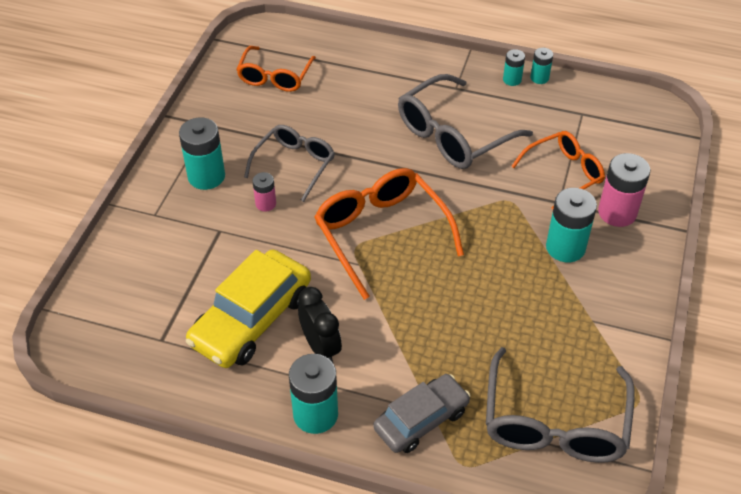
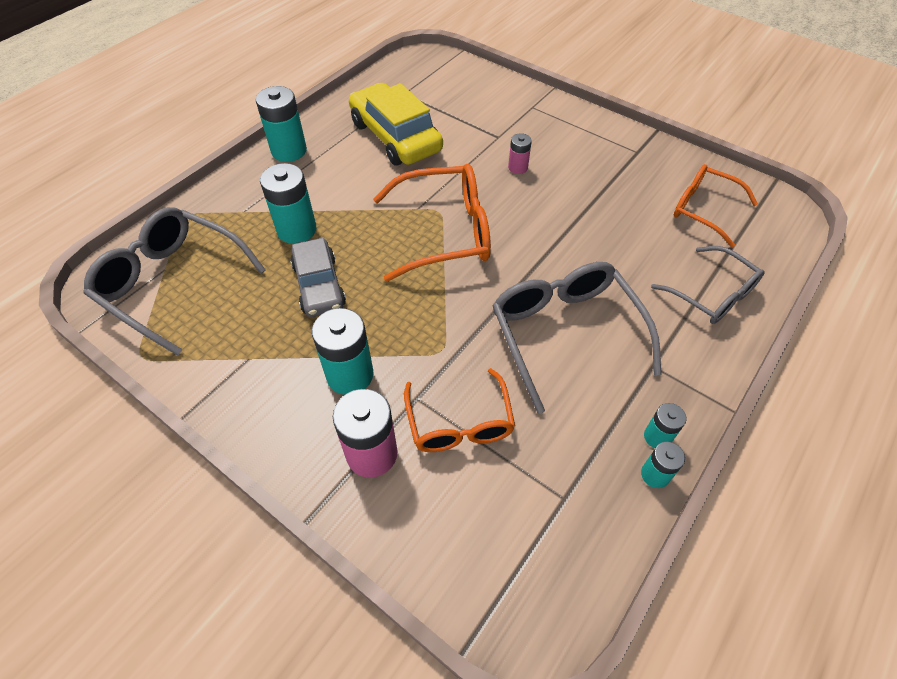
camera: 110 degrees right, 5 degrees up
turquoise battery [179,118,225,190] -> turquoise battery moved to [260,163,316,244]
grey glasses [244,125,335,202] -> grey glasses moved to [651,246,765,324]
black clock [298,287,342,363] -> none
grey car [373,374,471,453] -> grey car moved to [290,238,346,317]

